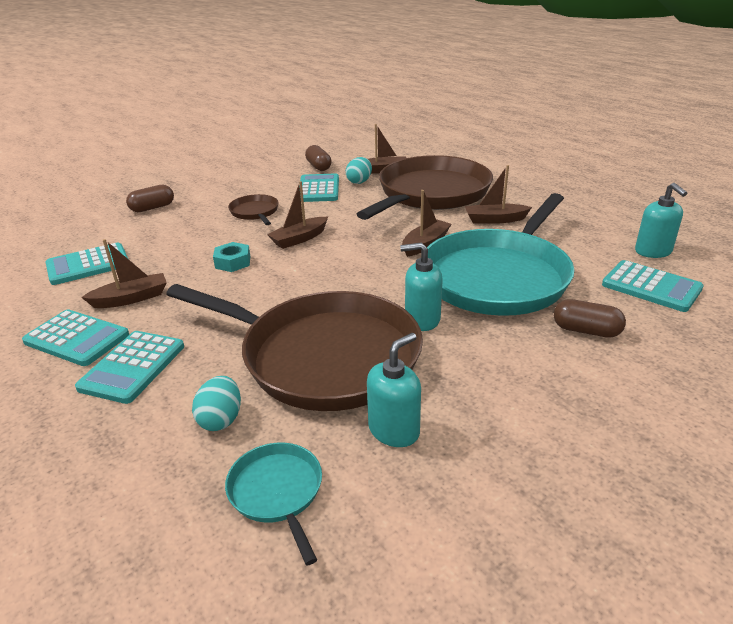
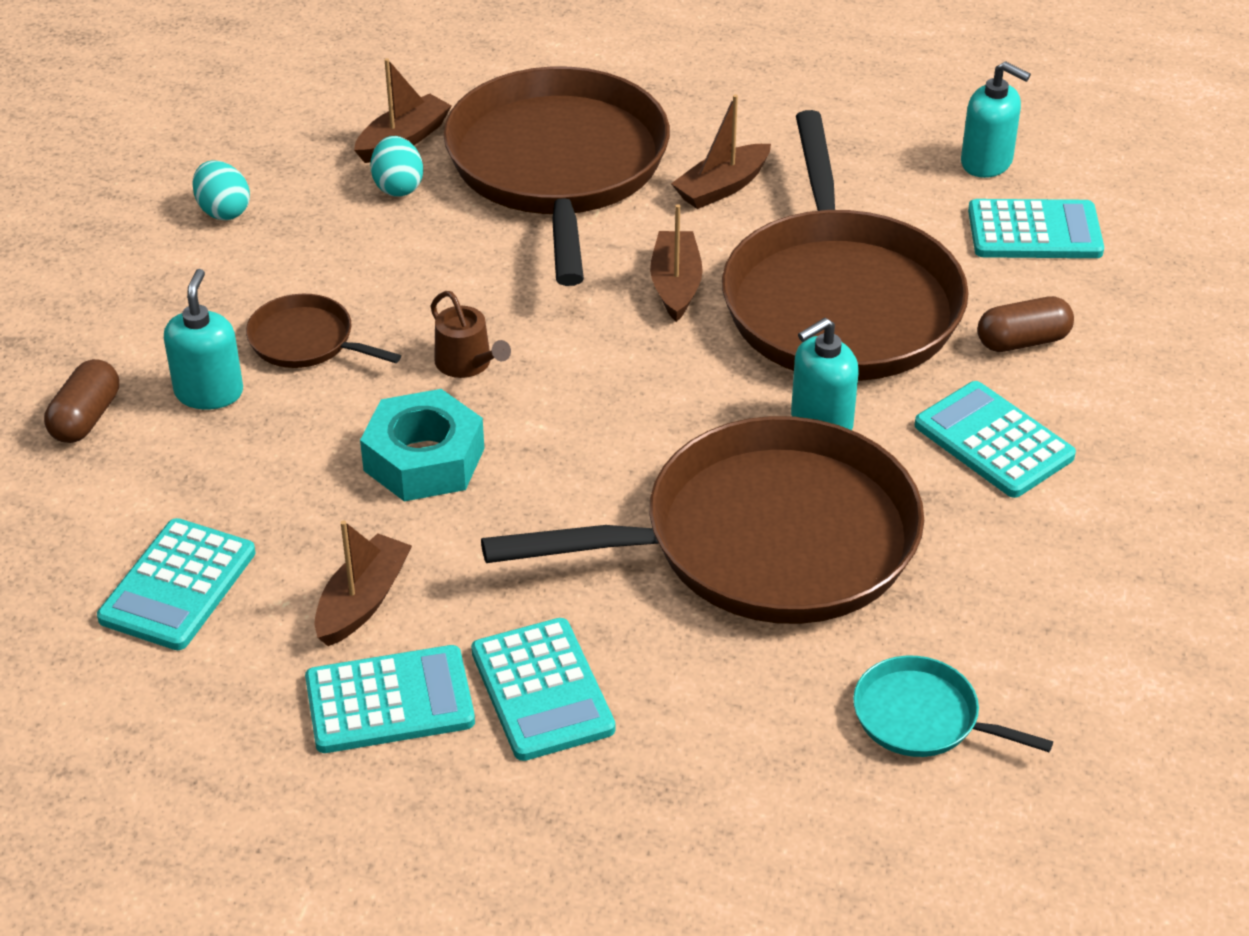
camera: 40 degrees left, 10 degrees up
turquoise egg [192,376,241,431] -> turquoise egg moved to [192,160,250,220]
turquoise nut [213,242,250,272] -> turquoise nut [360,389,484,501], size x1.66
brown boat [267,181,328,249] -> brown watering can [431,291,511,378]
turquoise calculator [299,173,339,202] -> turquoise calculator moved to [915,381,1076,498]
brown capsule [305,145,332,171] -> none
turquoise soap dispenser [367,333,421,447] -> turquoise soap dispenser moved to [164,269,243,410]
turquoise pan [427,193,575,316] -> brown pan [722,110,969,381]

